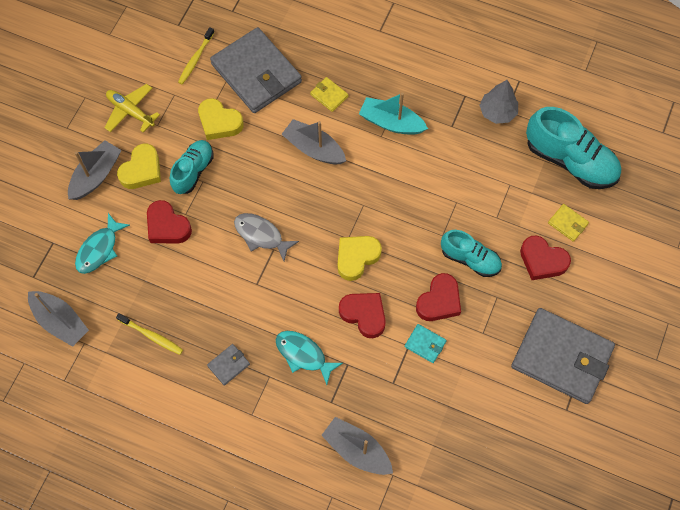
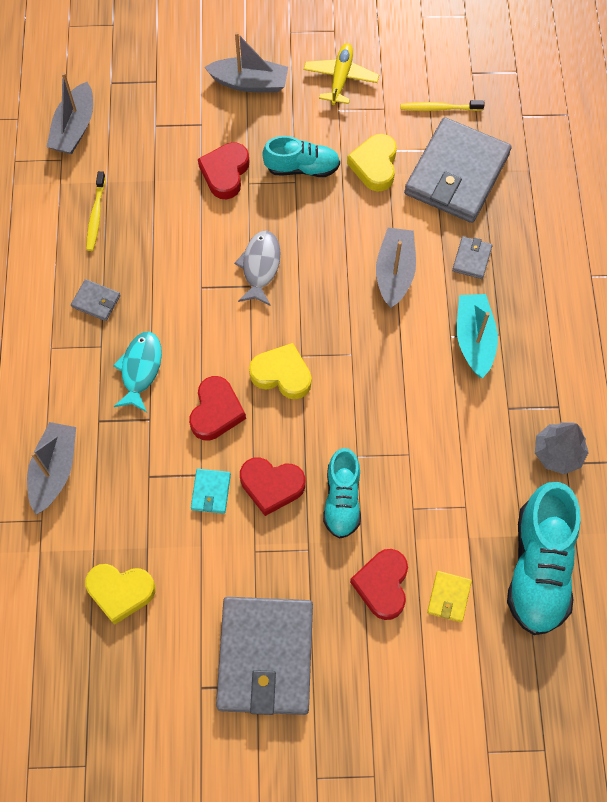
camera: 65 degrees right, 0 degrees up
turquoise fish [75,213,130,274] -> none
yellow heart [117,144,161,189] -> yellow heart moved to [85,564,156,625]
yellow wallet [310,77,348,112] -> grey wallet [452,236,492,279]

